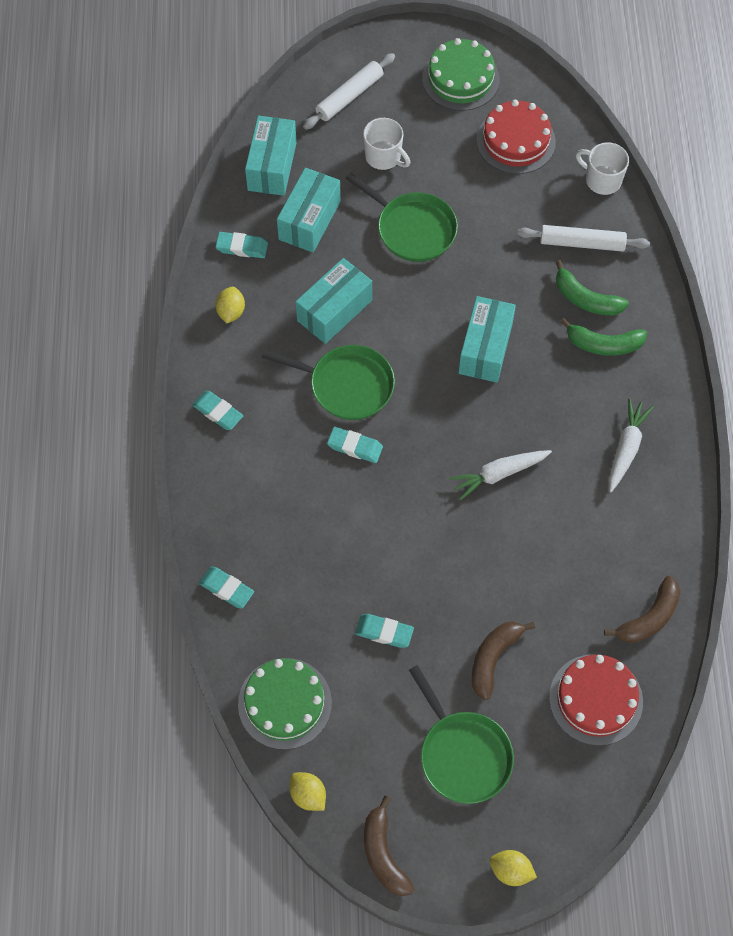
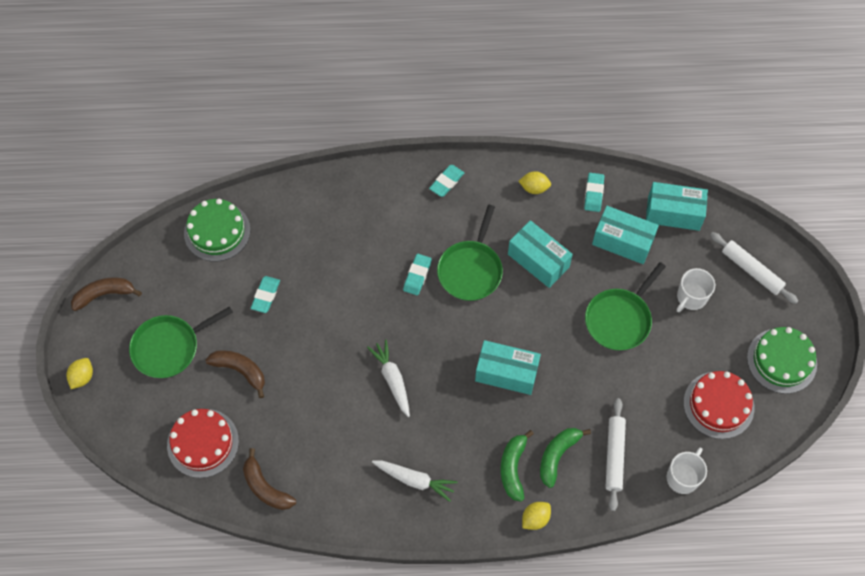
camera: 90 degrees right, 0 degrees up
turquoise eraser [199,567,254,608] -> none
yellow lemon [290,772,326,811] -> yellow lemon moved to [522,502,551,530]

